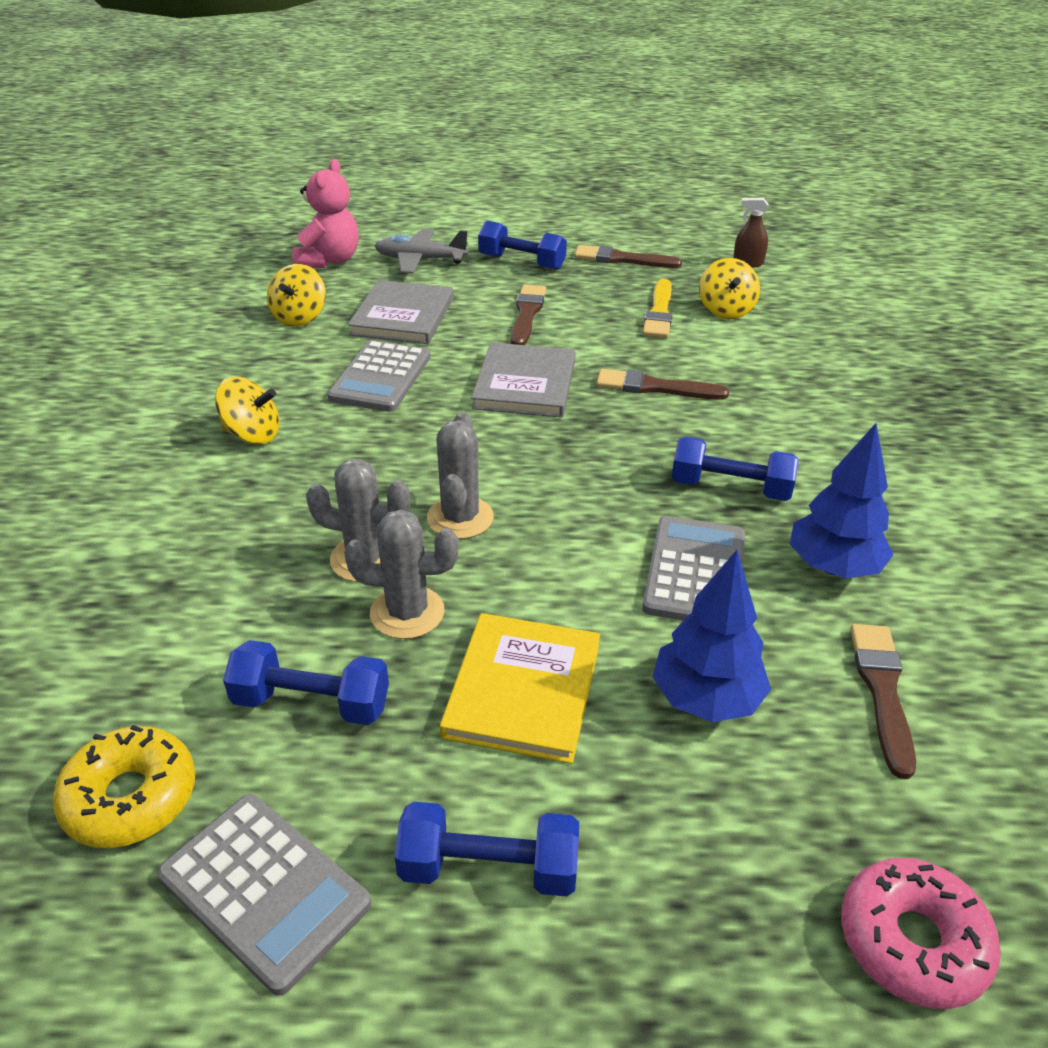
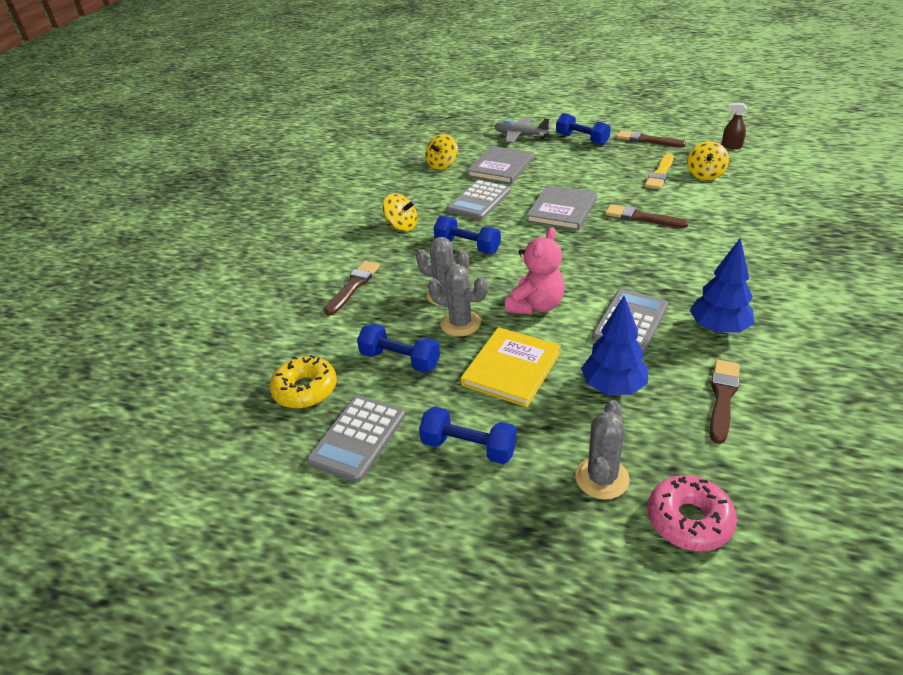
camera: 20 degrees right, 0 degrees up
grey calculator [157,794,371,996] -> grey calculator turned 60 degrees clockwise [307,396,405,483]
pink teddy bear [292,159,359,268] -> pink teddy bear moved to [505,227,565,315]
grey cactus [427,412,494,539] -> grey cactus moved to [575,400,630,500]
brown brush [511,284,546,345] -> brown brush moved to [324,261,380,316]
blue dumbbell [672,436,799,501] -> blue dumbbell moved to [434,216,501,254]

